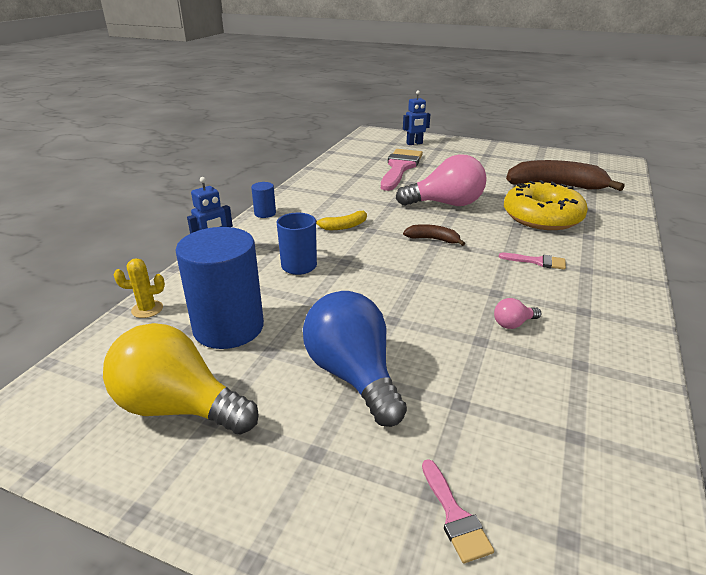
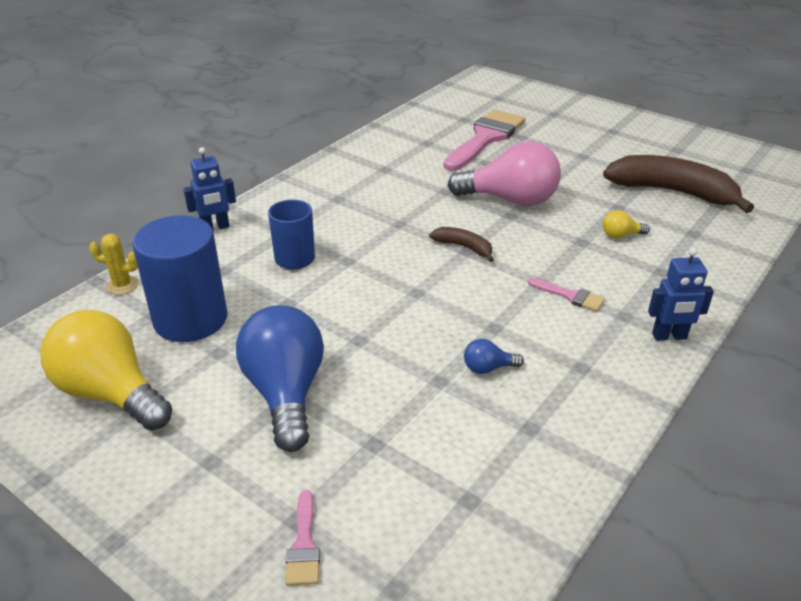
camera: 15 degrees right, 5 degrees up
blue cylinder [251,182,276,218] -> none
yellow banana [316,211,367,230] -> none
blue robot [403,90,430,145] -> blue robot moved to [648,248,714,341]
pink light bulb [494,298,541,329] -> blue light bulb [464,339,524,374]
yellow donut [504,180,588,230] -> yellow light bulb [603,210,650,238]

